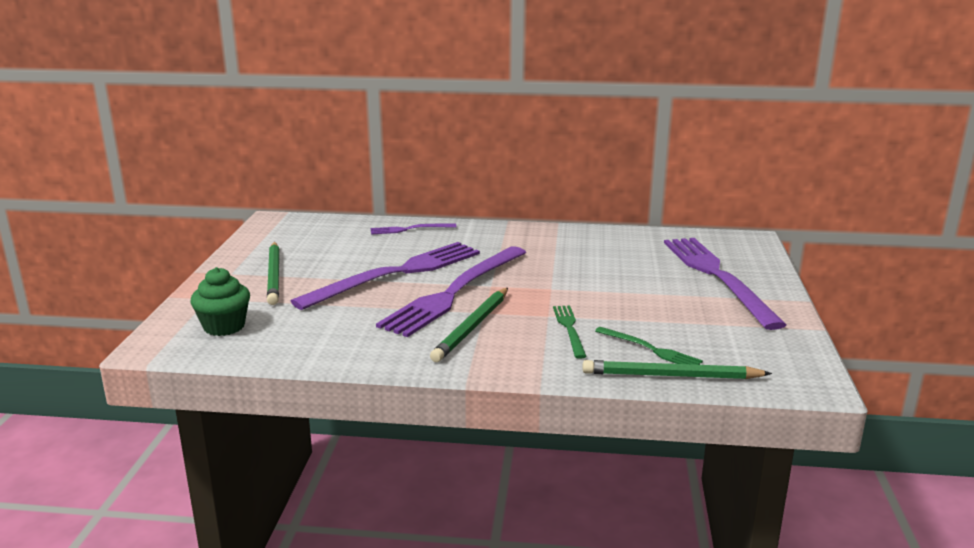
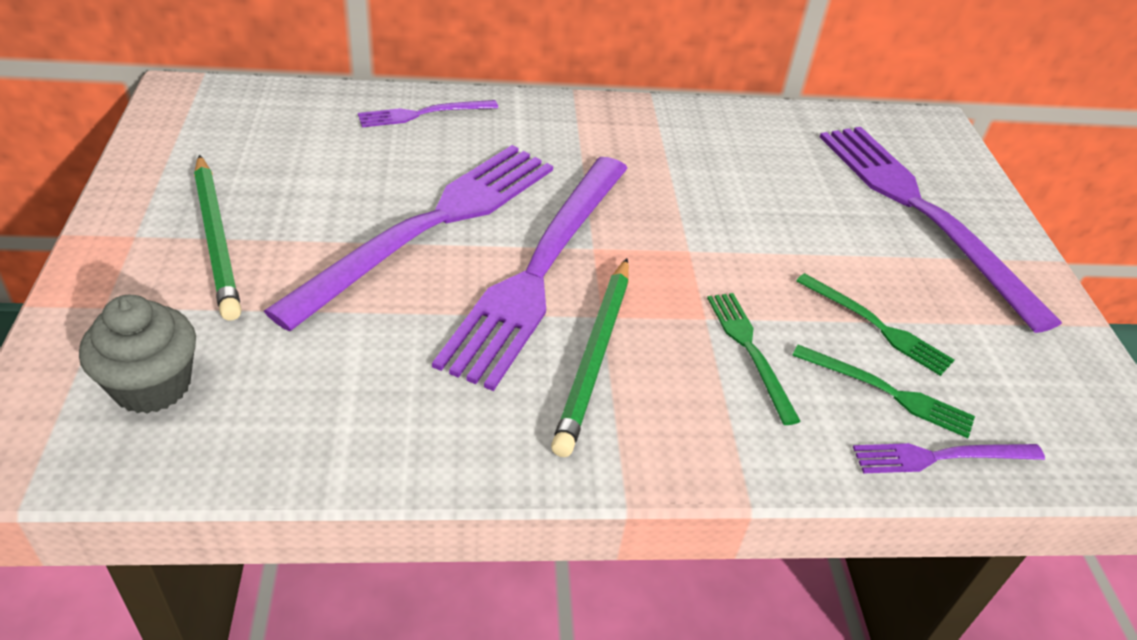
camera: 15 degrees left, 20 degrees up
green cupcake [191,267,250,336] -> grey cupcake [79,295,196,414]
green pencil [582,360,772,379] -> purple fork [853,443,1045,473]
none -> green fork [796,273,954,376]

